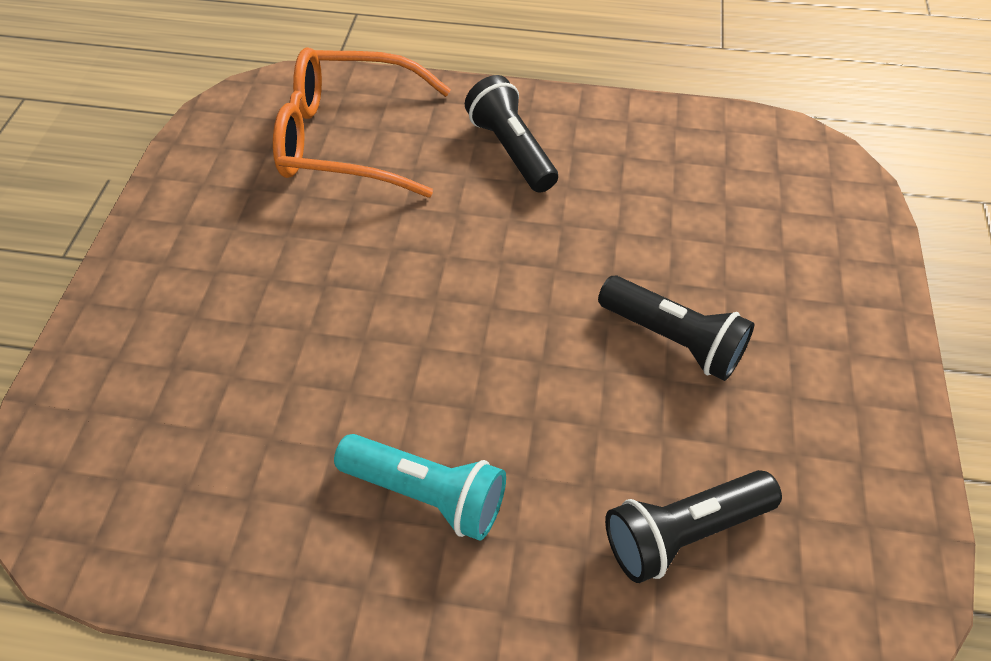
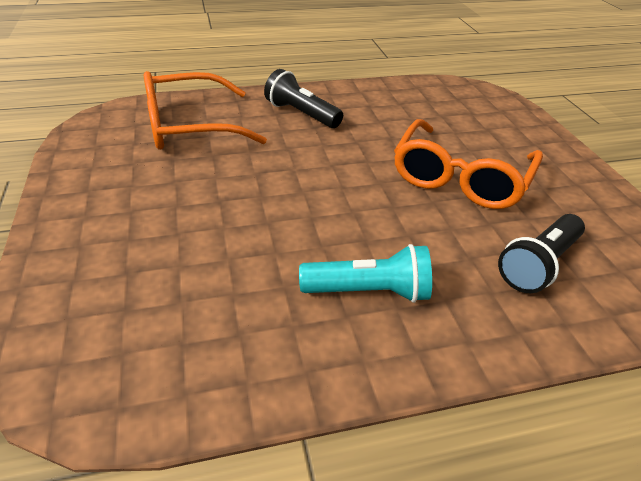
camera: 25 degrees left, 15 degrees down
black flashlight [598,276,754,381] -> orange glasses [394,119,543,209]

